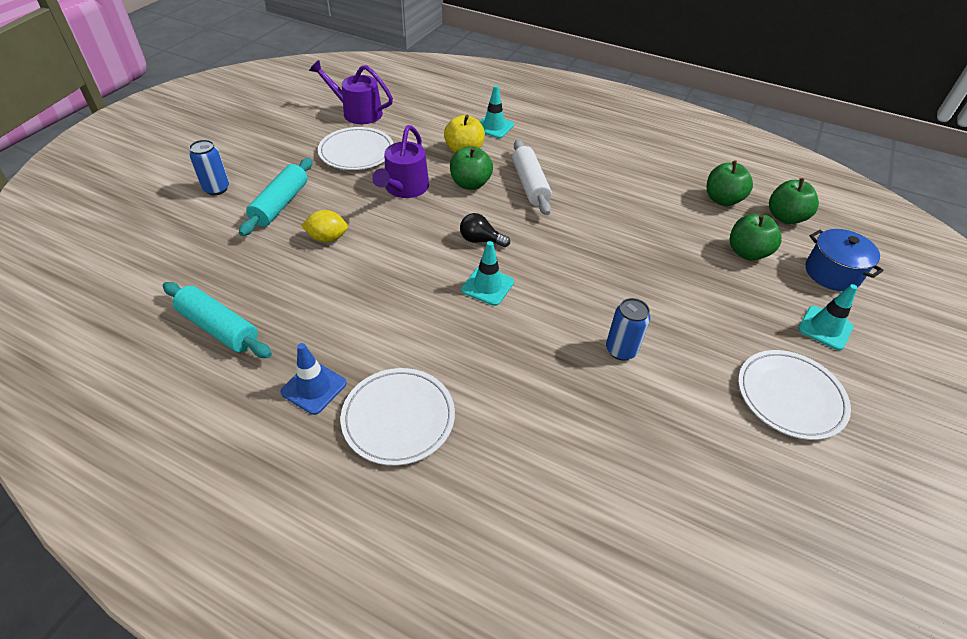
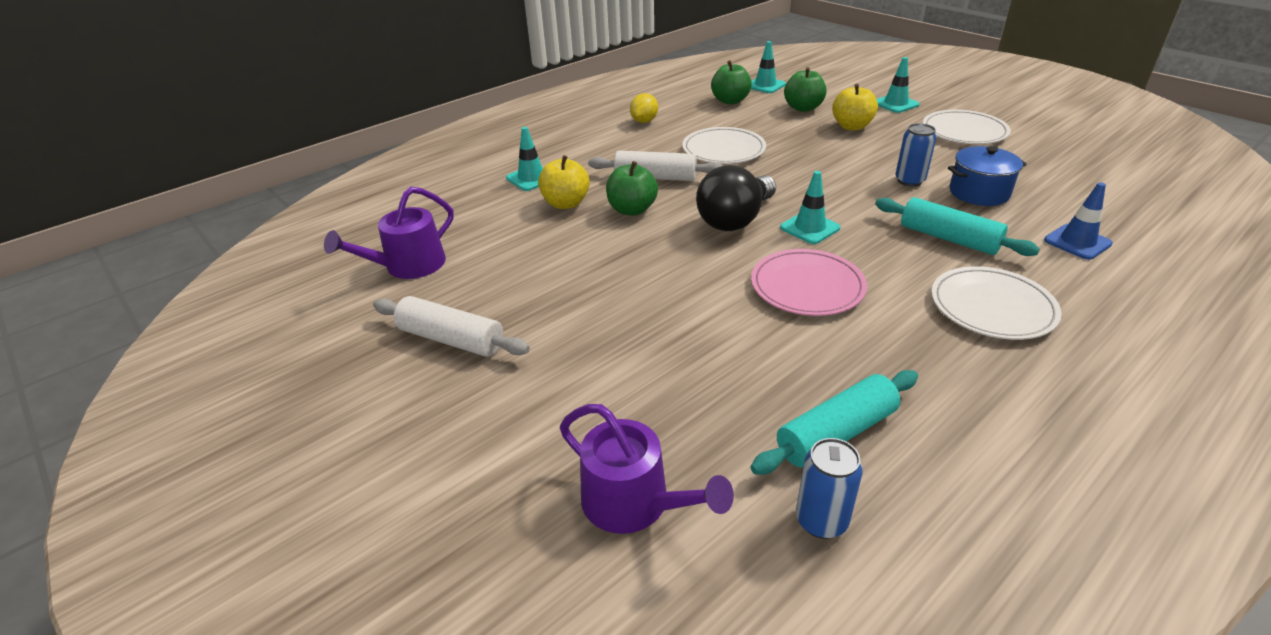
camera: 65 degrees left, 10 degrees down
blue can [189,140,229,195] -> blue can moved to [796,438,863,539]
turquoise rolling pin [239,158,312,236] -> turquoise rolling pin moved to [875,197,1040,256]
blue traffic cone [280,343,346,415] -> blue traffic cone moved to [1044,182,1113,260]
yellow lemon [301,210,348,242] -> yellow lemon moved to [630,93,658,123]
white plate [318,127,394,170] -> white plate moved to [682,127,766,164]
purple watering can [372,125,429,198] -> purple watering can moved to [560,404,734,534]
black light bulb [460,213,510,247] -> black light bulb [696,165,776,231], size x1.92
green apple [769,178,819,224] -> turquoise traffic cone [751,41,786,93]
blue pot [806,229,884,291] -> blue pot moved to [948,146,1027,206]
none -> white rolling pin [373,296,530,357]
none -> pink plate [751,249,867,316]
none -> yellow apple [832,84,878,130]

